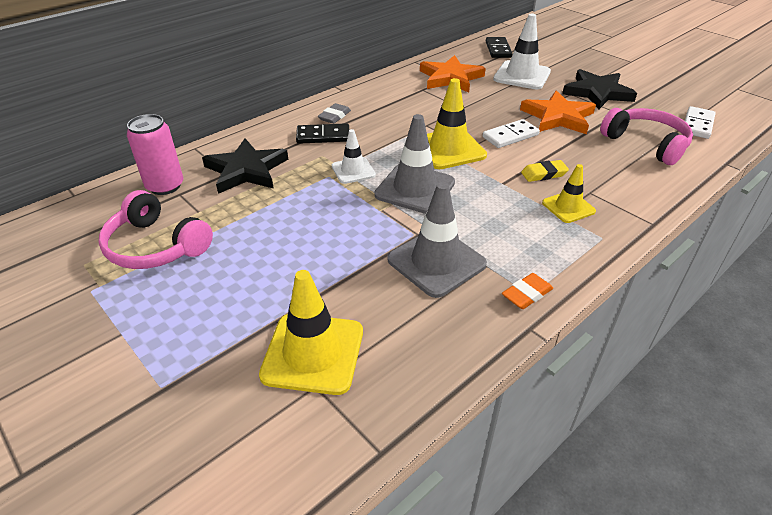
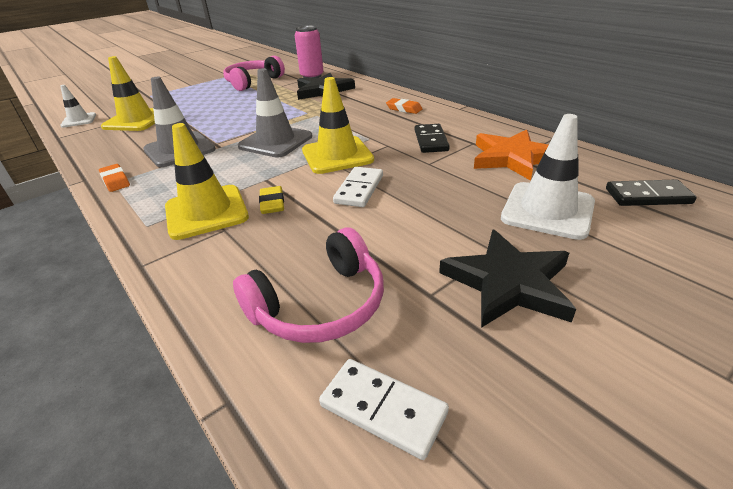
camera: 95 degrees right, 5 degrees down
black domino [296,123,349,144] -> black domino moved to [415,124,450,153]
grey eraser [318,103,351,124] -> orange eraser [386,98,422,114]
white traffic cone [332,129,376,184] -> white traffic cone moved to [60,85,96,128]
white domino [483,119,540,148] -> white domino turned 45 degrees clockwise [333,167,383,207]
orange star [520,90,596,134] -> none
yellow traffic cone [542,164,596,223] -> yellow traffic cone [165,123,249,240], size x1.69

